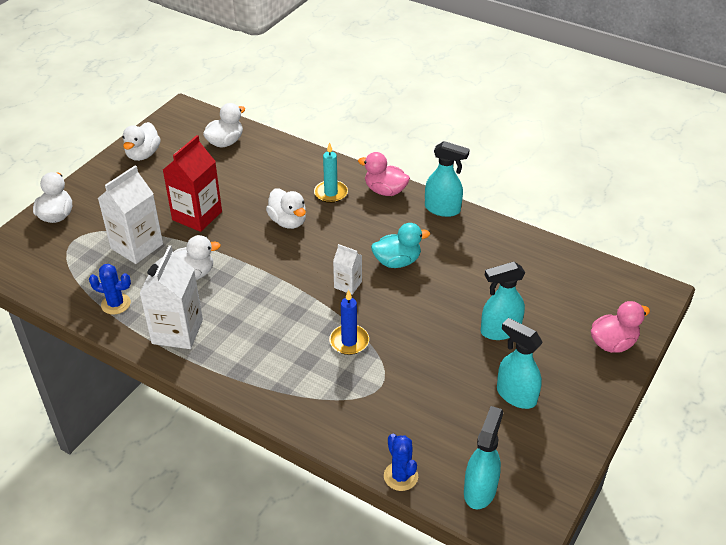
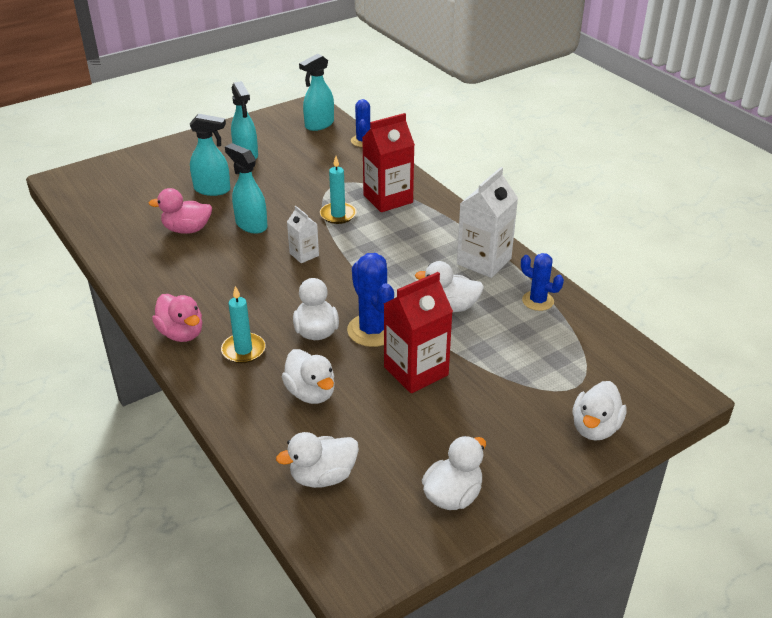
camera: 155 degrees left, 5 degrees down
white carton [98,165,163,264] -> none
blue candle [329,290,369,355] -> turquoise candle [320,156,357,224]
turquoise duck [371,223,430,268] -> none
turquoise spray bottle [425,141,470,217] -> turquoise spray bottle moved to [225,143,267,234]
pink duck [591,301,650,353] -> pink duck moved to [149,188,212,234]
none -> white duck [282,349,335,404]
none -> blue cactus [347,253,394,347]
none -> red carton [362,113,415,212]

